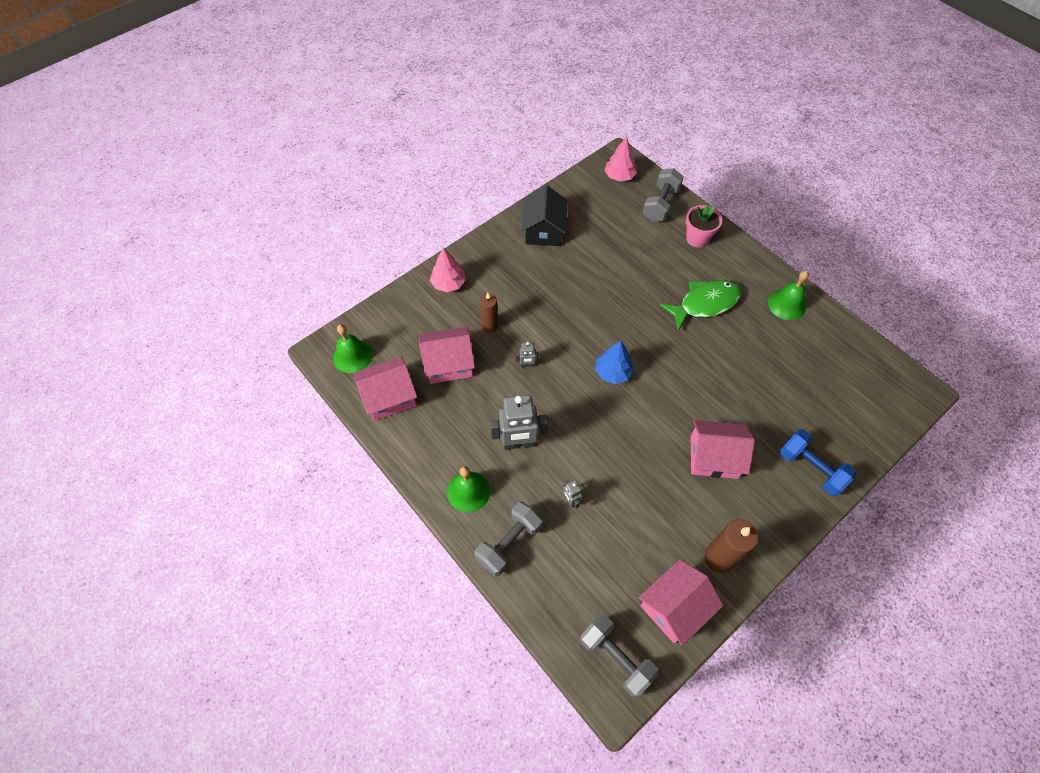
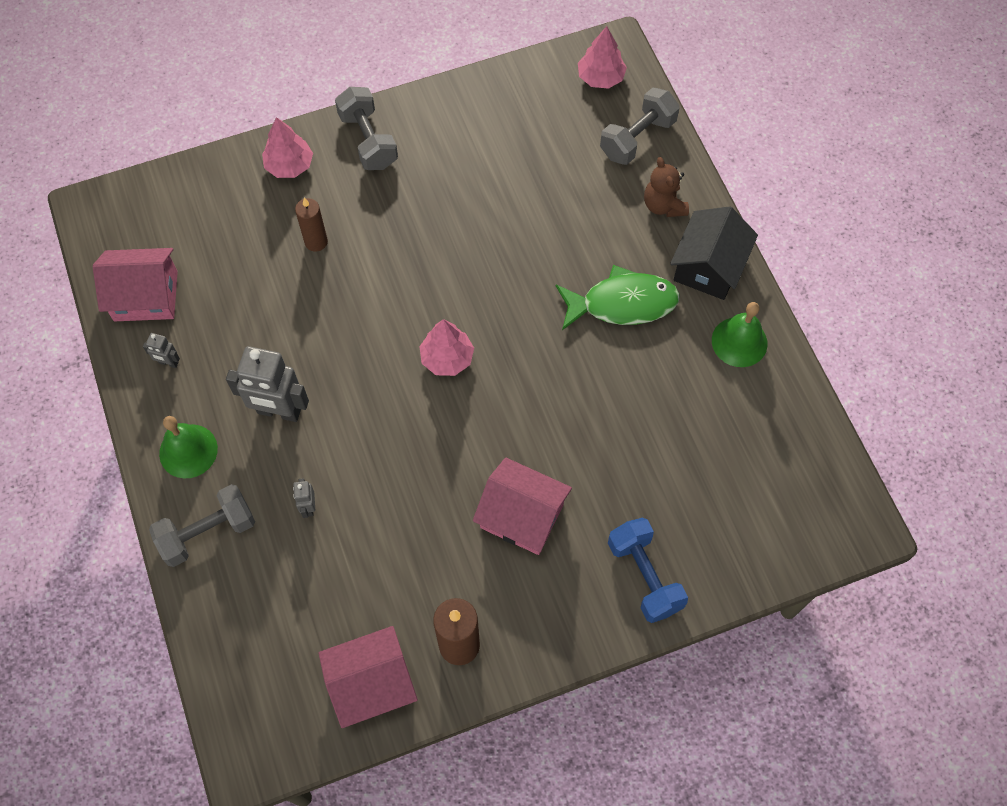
camera: 20 degrees right, 5 degrees up
green bell [333,324,372,373] -> none
pink house [419,327,475,384] -> none
grey robot [516,342,540,368] -> grey robot moved to [143,333,180,368]
black house [521,185,568,246] -> black house moved to [670,206,758,300]
grey dumbbell [580,614,659,698] -> grey dumbbell moved to [335,87,398,170]
blue tree [595,341,634,384] -> pink tree [419,319,474,376]
pink flower pot [686,204,722,248] -> brown teddy bear [644,157,689,217]

